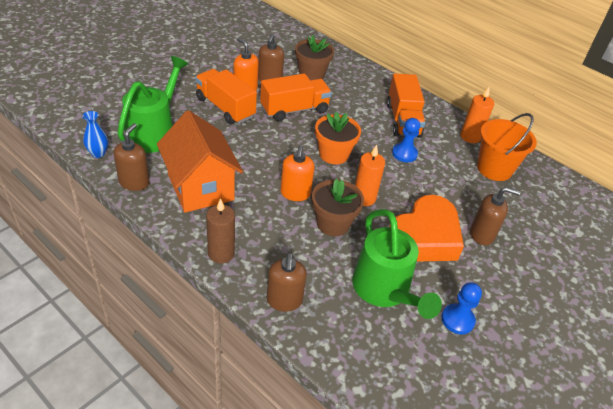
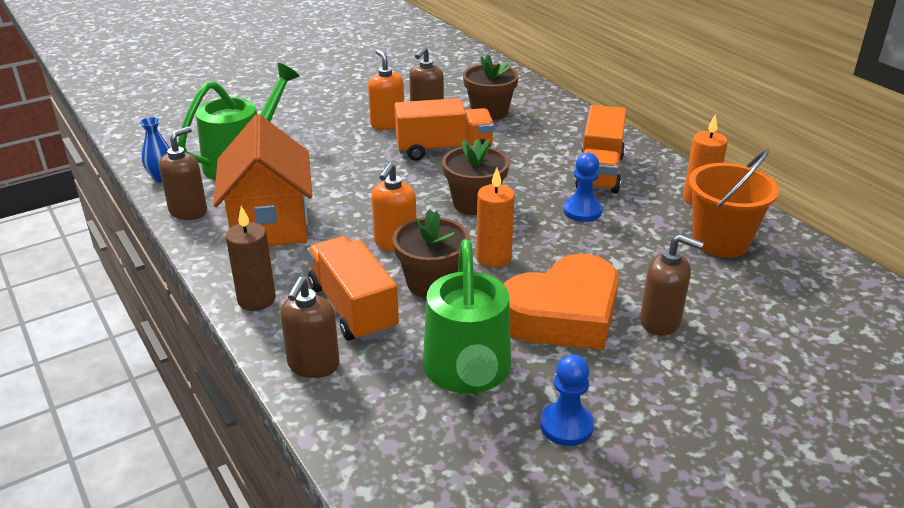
camera: 20 degrees right, 10 degrees down
orange truck [195,69,257,124] -> orange truck moved to [307,236,399,342]
orange flower pot [315,111,361,164] -> brown flower pot [442,139,509,215]

